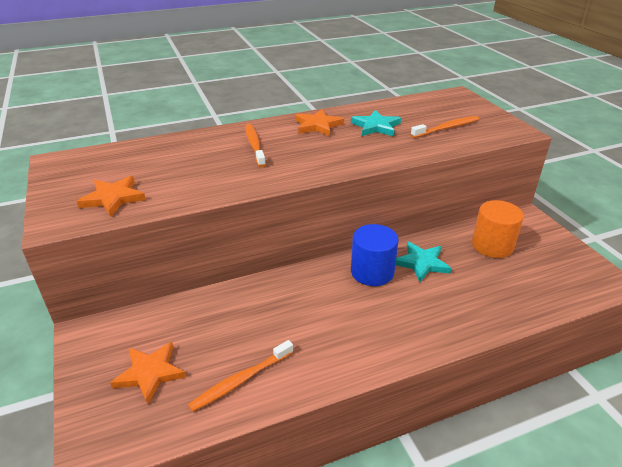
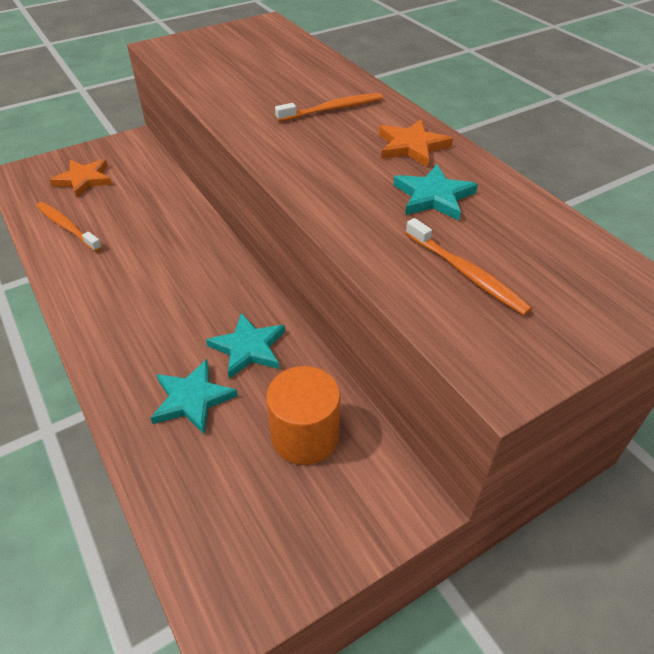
camera: 80 degrees right, 10 degrees up
orange star [77,176,146,217] -> none
blue cylinder [351,224,399,286] -> none
none -> turquoise star [150,359,238,434]

